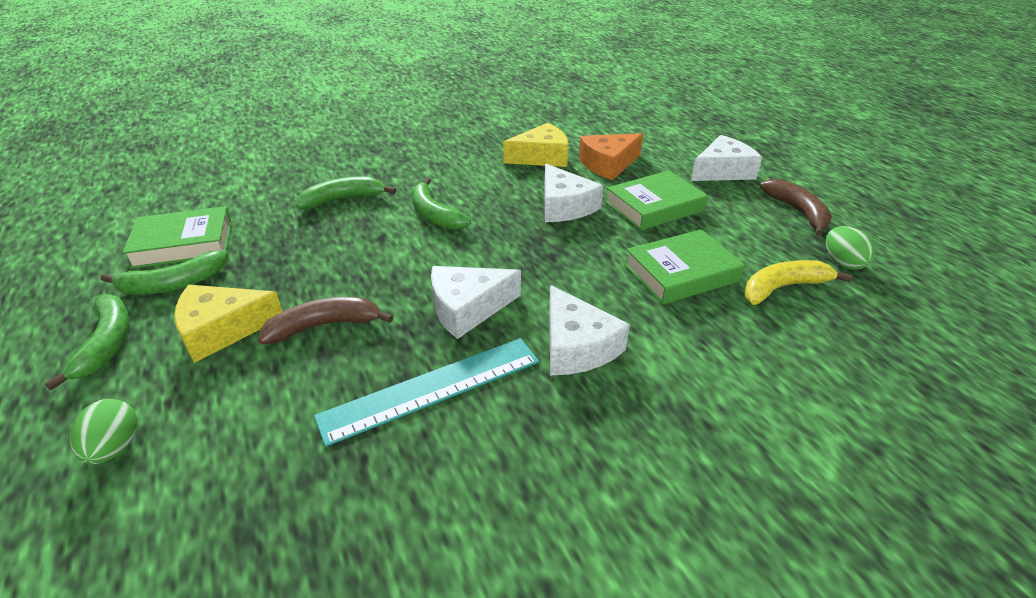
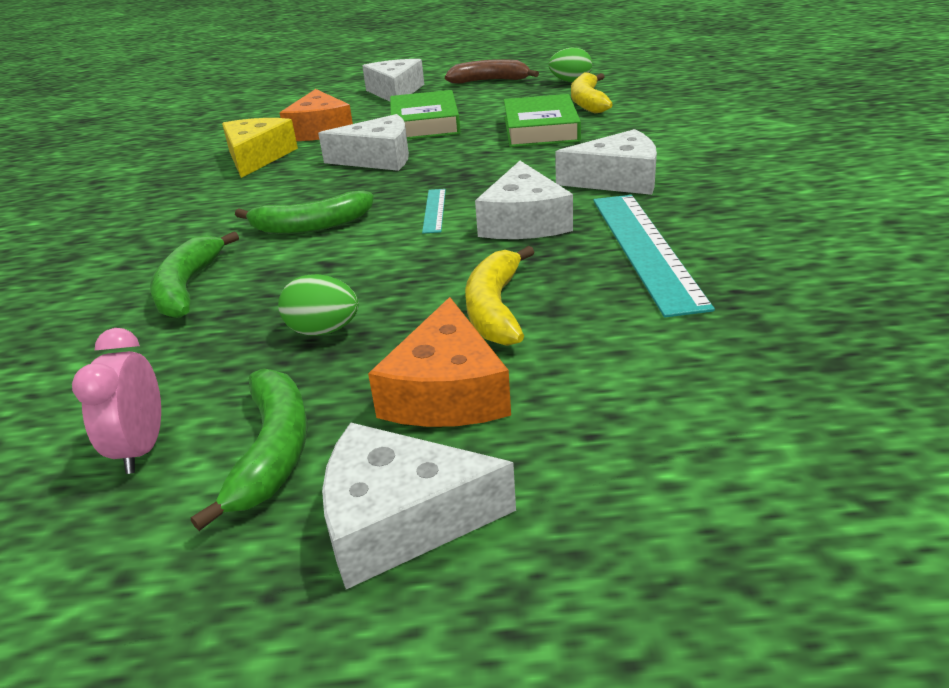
camera: 65 degrees left, 5 degrees down
green banana [45,294,130,390] -> white cheese [322,423,516,589]
green egg [70,399,138,464] -> green egg moved to [278,274,359,336]
green book [122,206,232,269] -> pink clock [72,328,161,474]
yellow cheese [174,285,283,363] -> orange cheese [368,297,511,427]
brown banana [258,297,393,345] -> yellow banana [465,246,534,346]
none -> turquoise ruler [422,189,446,234]

